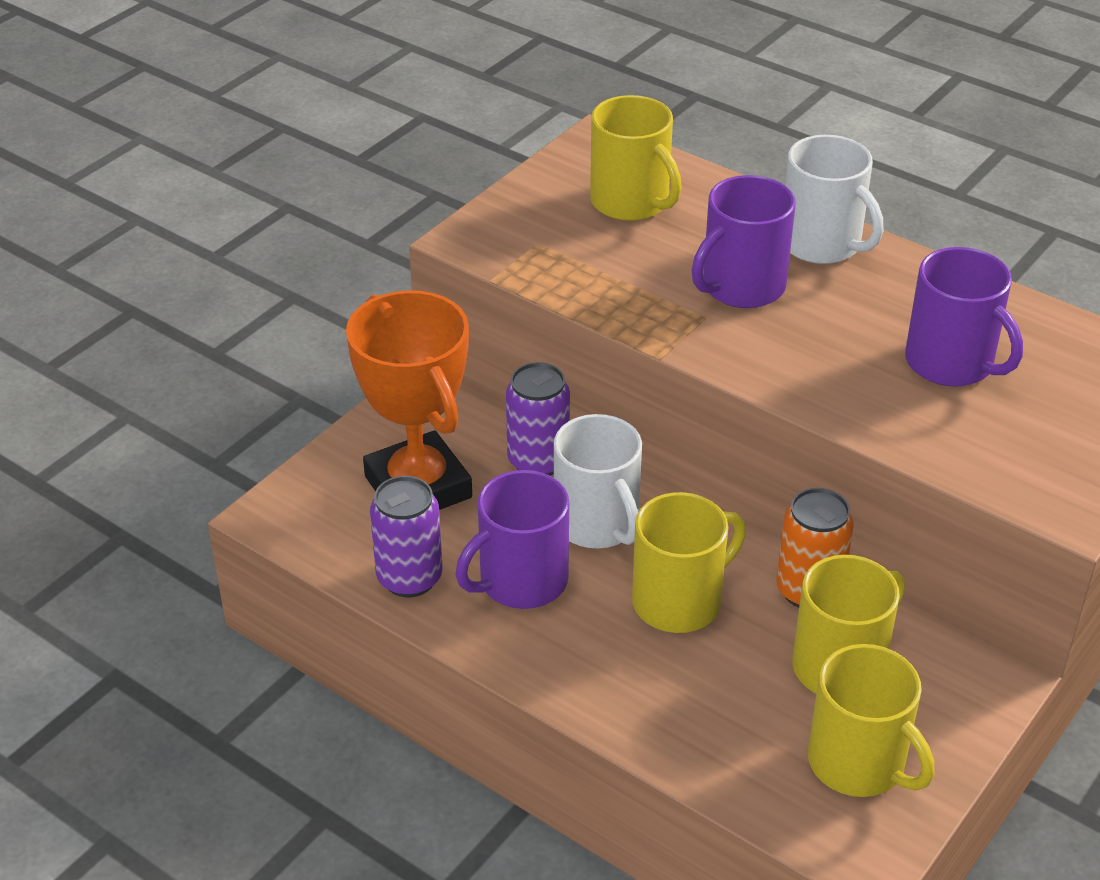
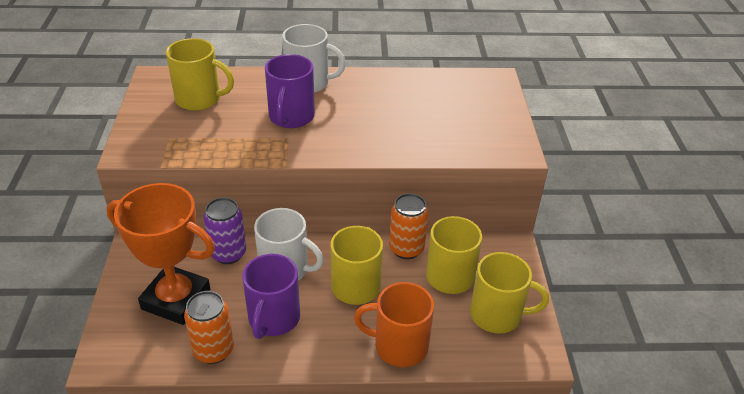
camera: 40 degrees left, 0 degrees up
purple can [370,476,442,597] -> orange can [184,291,234,364]
purple mug [905,247,1023,387] -> none
none -> orange mug [354,282,434,367]

